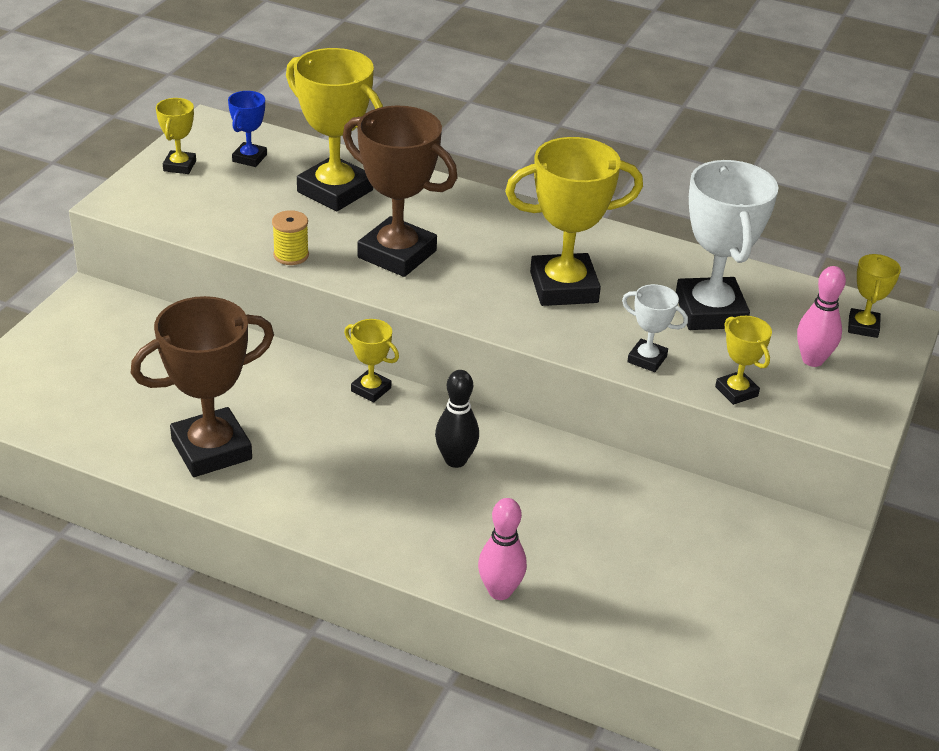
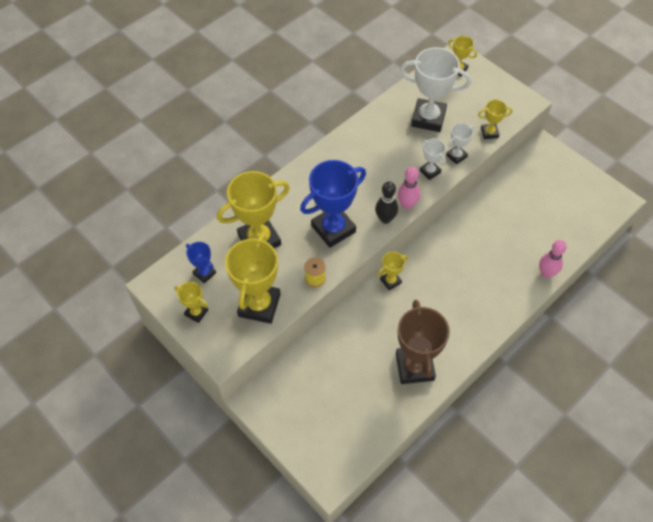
camera: 65 degrees left, 20 degrees up
brown trophy [343,106,458,277] -> blue trophy [300,160,366,248]
black bowling pin [435,370,479,468] -> black bowling pin moved to [375,181,398,224]
yellow trophy [505,137,643,306] -> yellow trophy moved to [225,233,280,324]
pink bowling pin [797,266,846,367] -> pink bowling pin moved to [397,167,420,209]
none -> white trophy [420,138,446,180]

